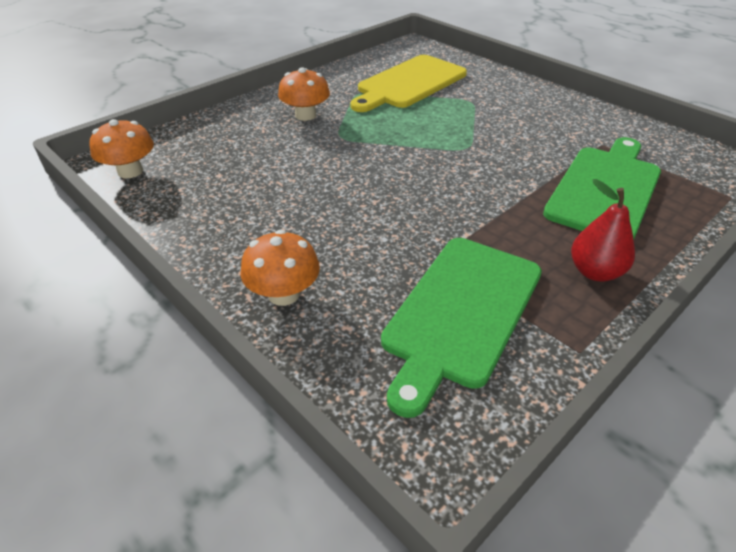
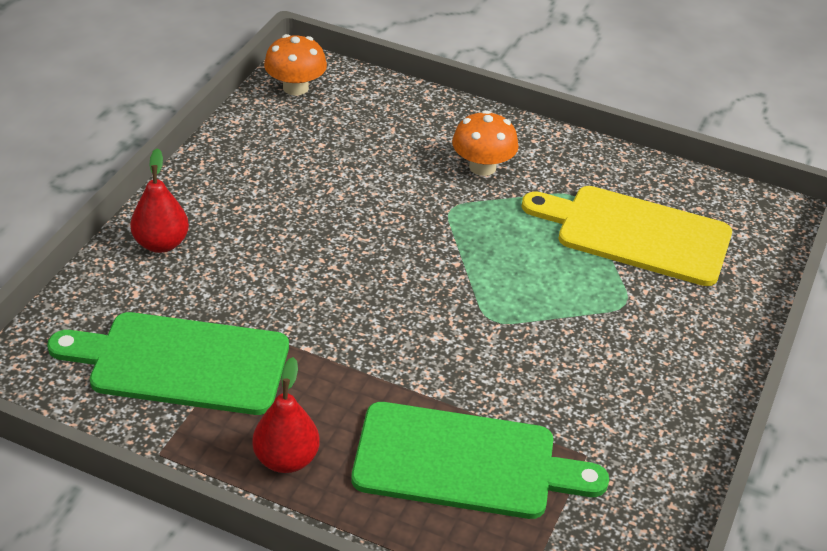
camera: 65 degrees right, 0 degrees up
orange mushroom [241,230,320,306] -> red pear [130,148,189,253]

